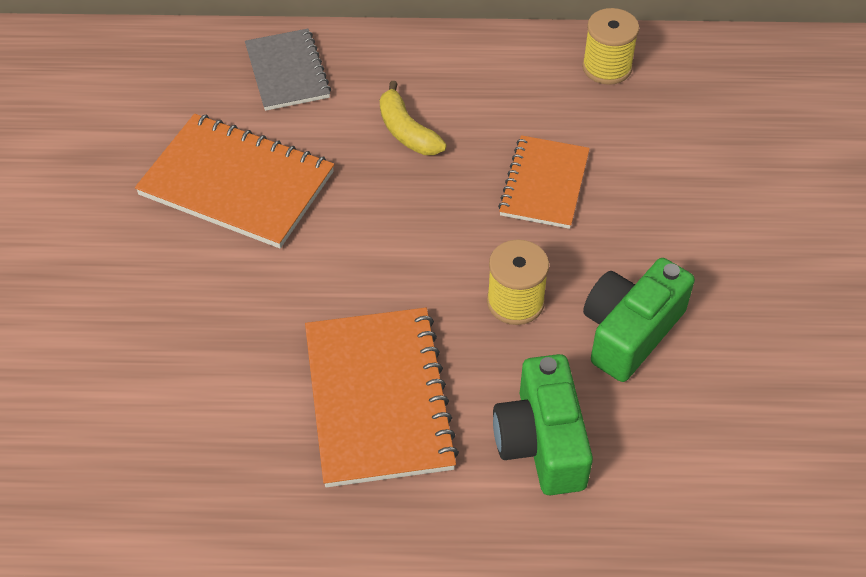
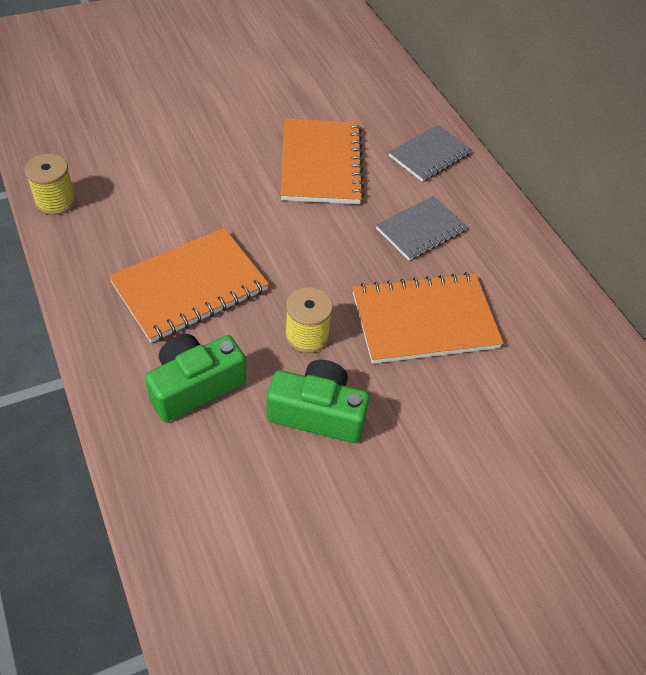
camera: 60 degrees right, 0 degrees up
yellow banana [380,81,447,155] -> grey notebook [376,196,468,261]
orange notebook [498,135,590,229] -> orange notebook [352,272,504,364], size x1.57
yellow spool [582,8,639,85] -> yellow spool moved to [24,154,76,215]

